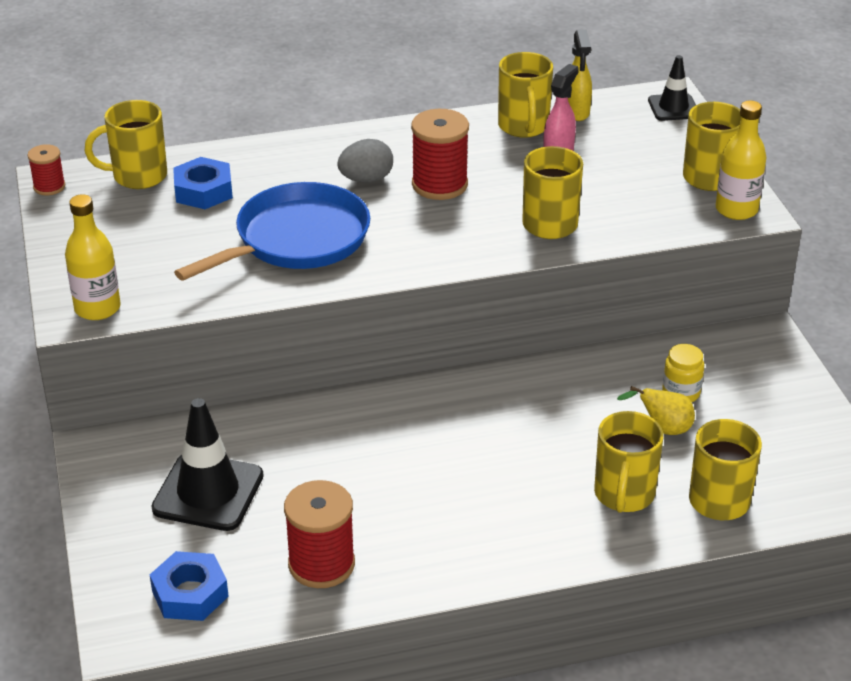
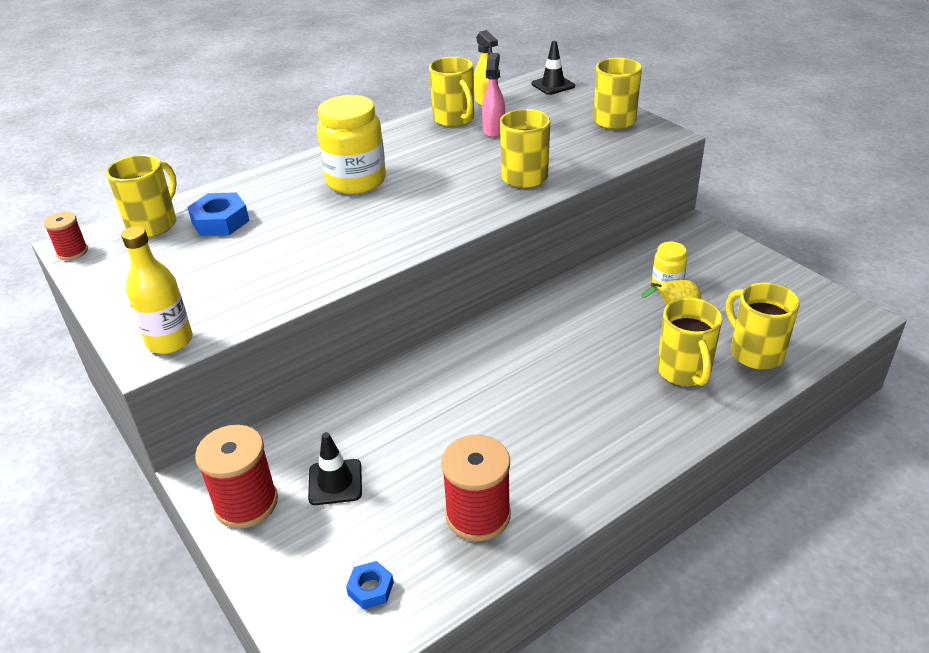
camera: 20 degrees left, 0 degrees up
yellow mug [85,100,167,189] -> yellow mug turned 150 degrees clockwise [106,155,177,238]
blue nut [150,551,229,621] -> blue nut [346,561,394,609], size x0.58
black traffic cone [151,398,264,531] -> black traffic cone [308,432,362,505], size x0.59
blue pan [174,182,370,281] -> none
grey egg [337,139,393,183] -> yellow jar [317,95,386,194]
red spool [411,109,469,200] -> red spool moved to [195,425,278,529]
yellow bottle [716,100,767,220] -> none

